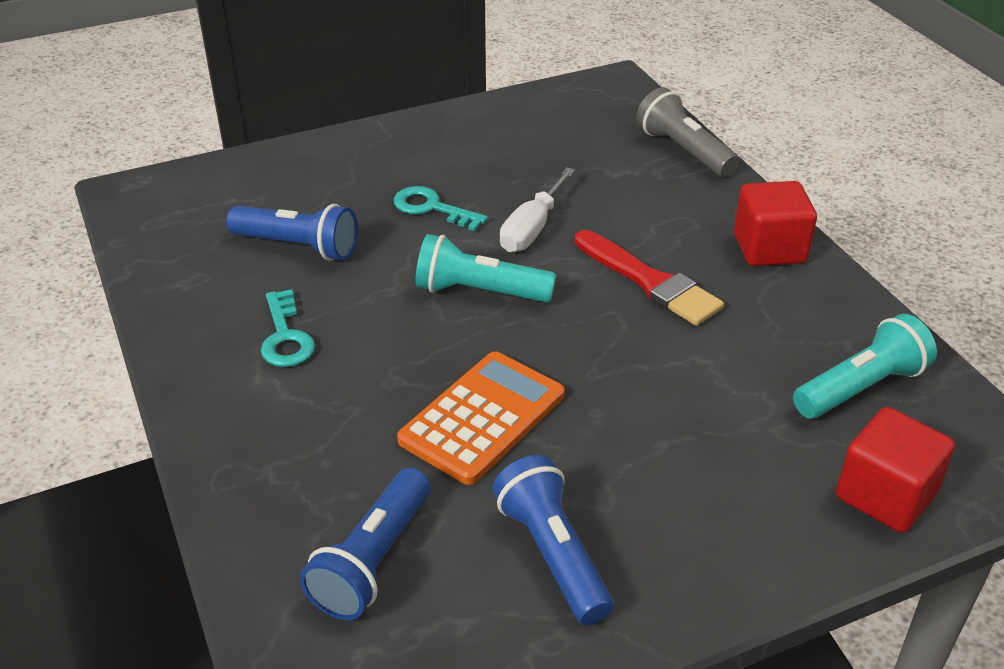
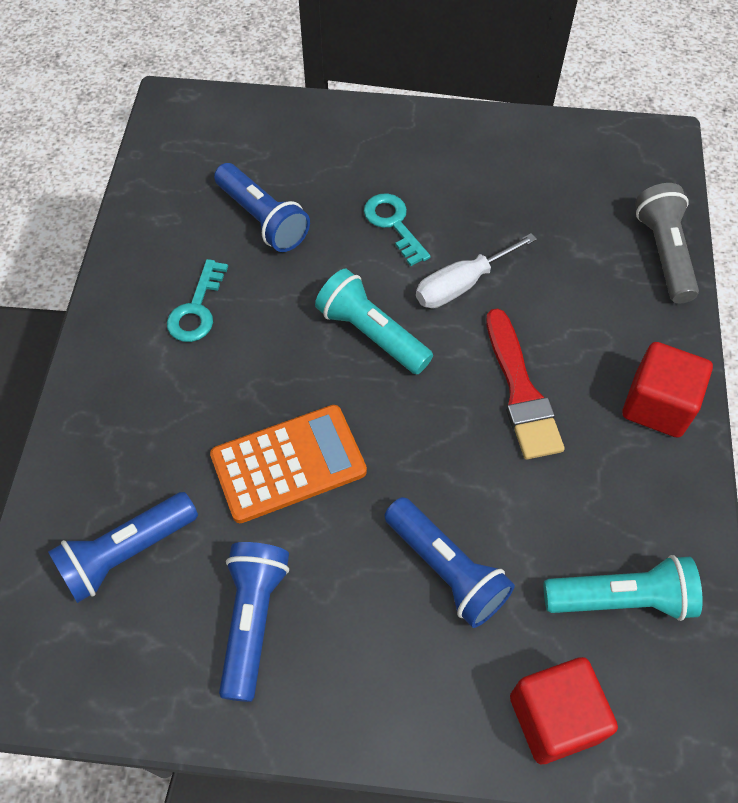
camera: 30 degrees right, 20 degrees up
none -> blue flashlight [384,497,515,628]

